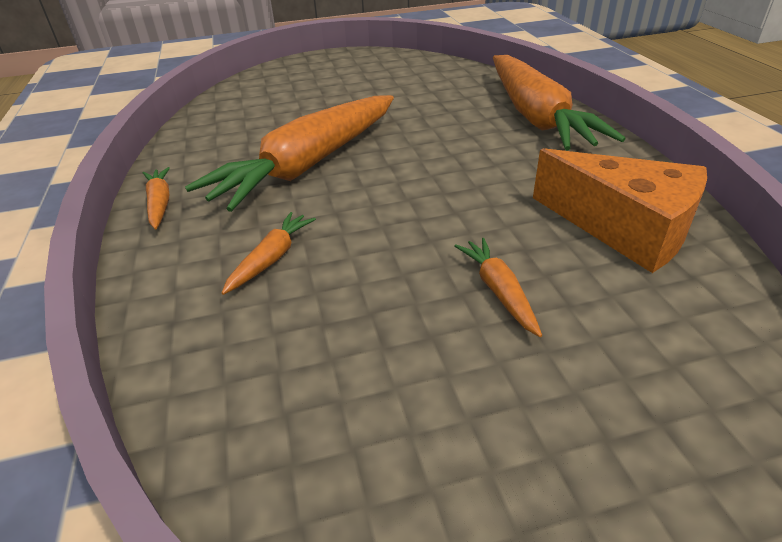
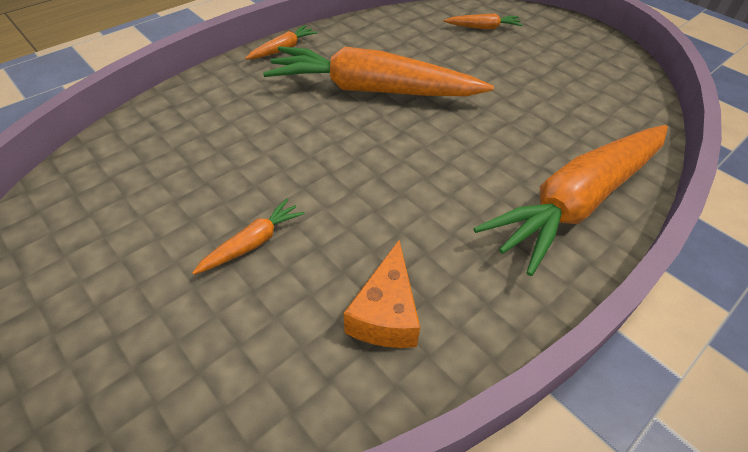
camera: 60 degrees right, 10 degrees up
orange carrot [222,212,316,295] -> orange carrot moved to [444,13,522,29]
orange cheese [533,148,707,273] -> orange cheese [344,240,420,348], size x0.64

